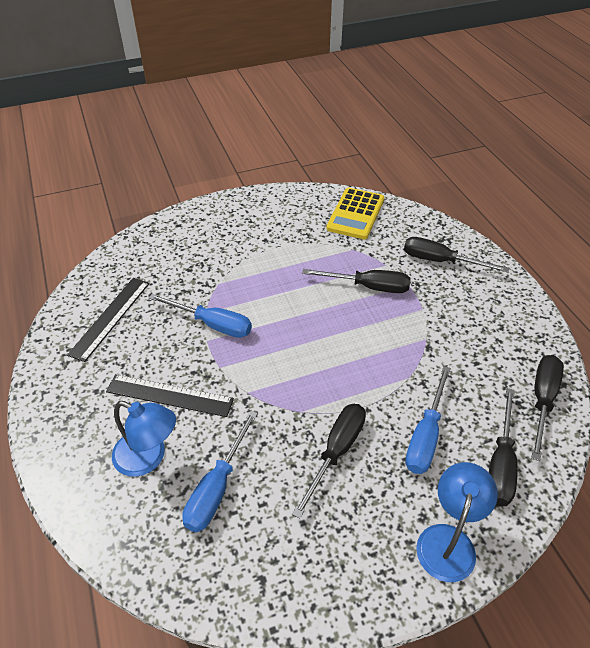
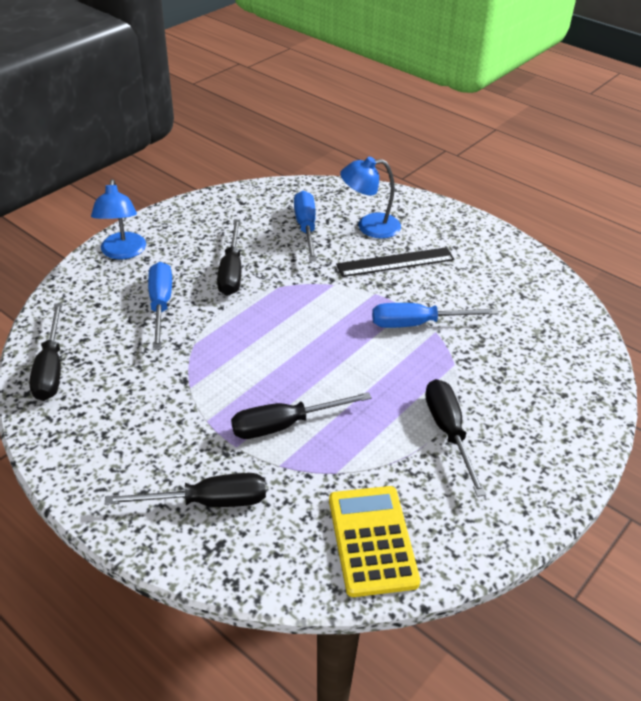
camera: 150 degrees right, 5 degrees down
black ruler [67,278,150,362] -> none
black screwdriver [489,388,518,506] -> black screwdriver moved to [425,379,486,497]

